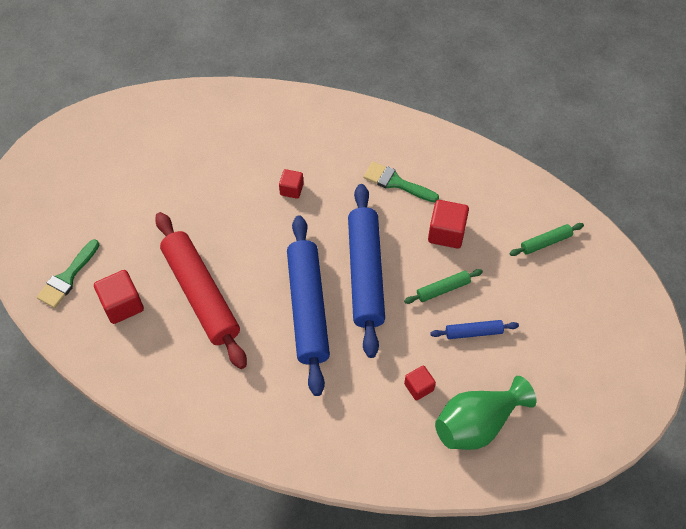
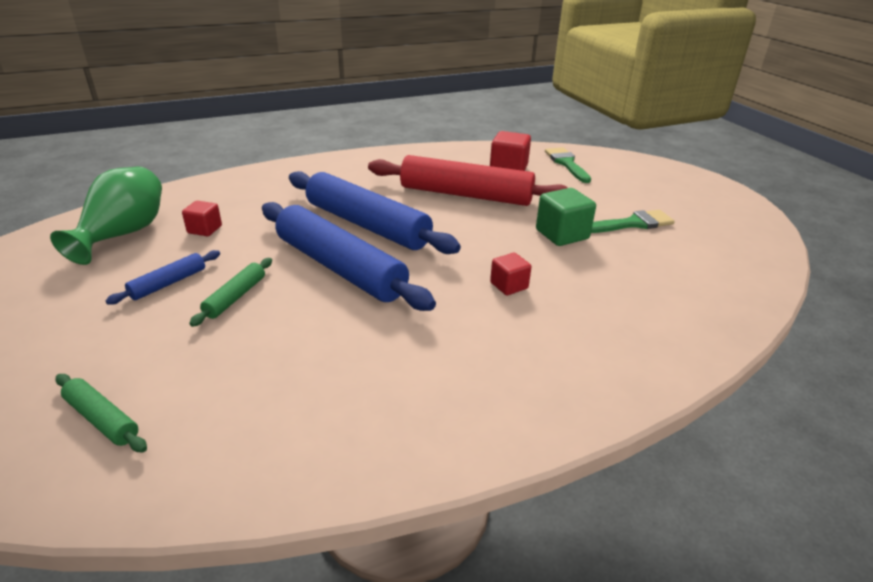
camera: 135 degrees right, 25 degrees down
green brush [363,162,439,202] -> green brush moved to [591,210,675,233]
red cube [428,200,469,248] -> none
green rolling pin [510,223,584,256] -> green rolling pin turned 75 degrees counterclockwise [56,374,147,452]
none -> green cube [536,188,596,246]

